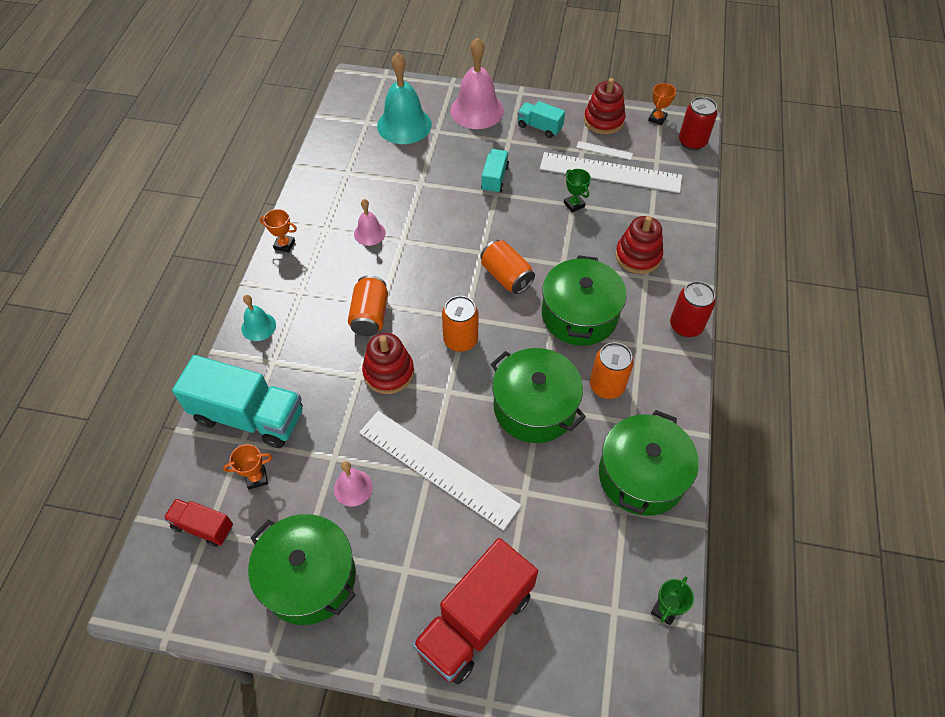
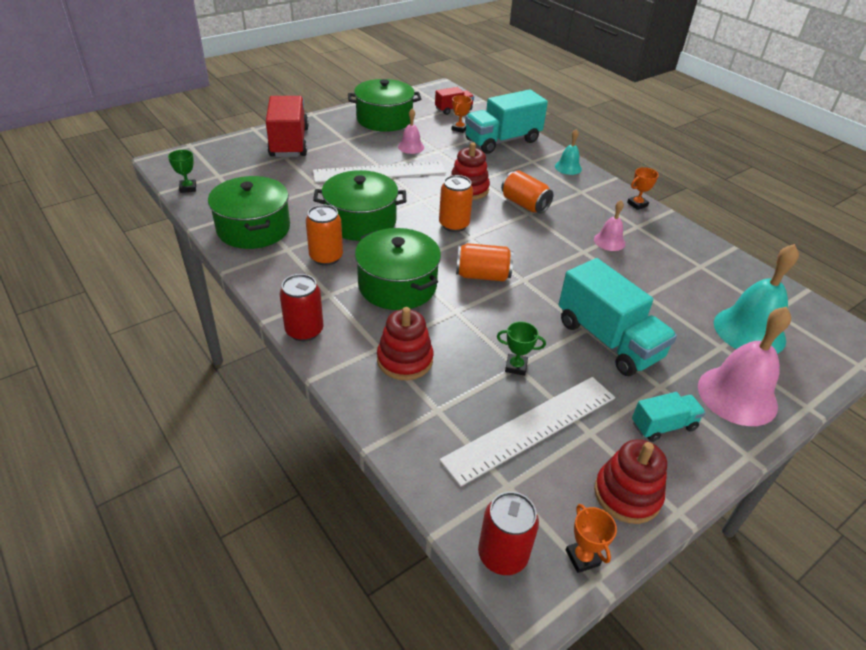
camera: 130 degrees right, 15 degrees down
turquoise truck [481,149,509,194] -> turquoise truck [558,258,677,376], size x1.93
white ruler [576,141,633,160] -> none

